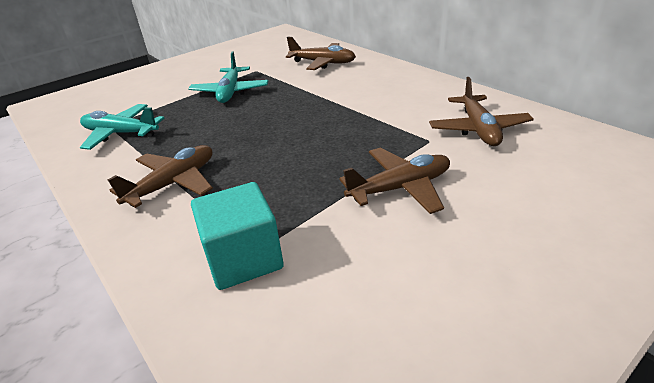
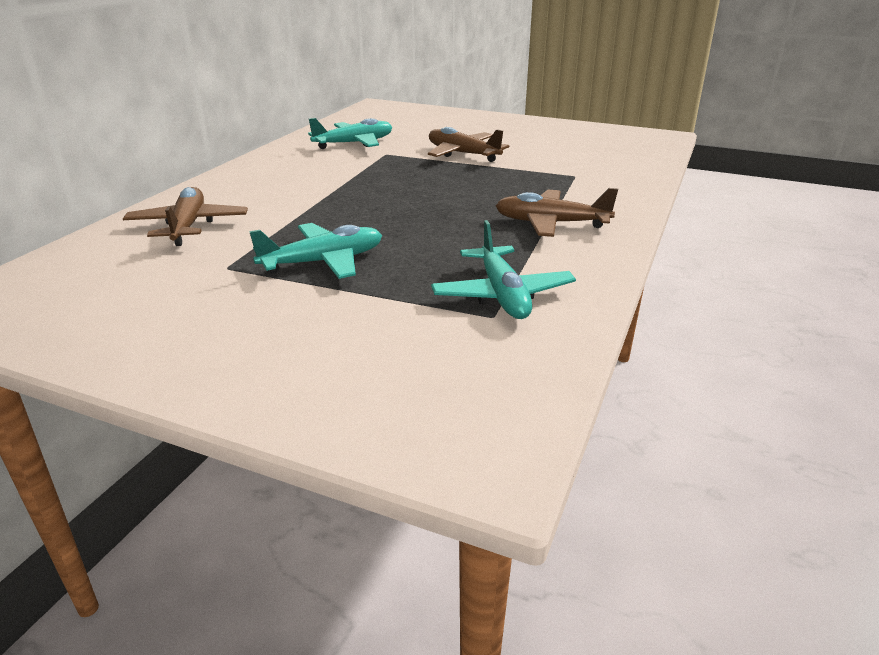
camera: 120 degrees left, 5 degrees down
turquoise cube [191,182,284,290] -> none
brown plane [429,77,534,146] -> turquoise plane [308,118,392,149]

